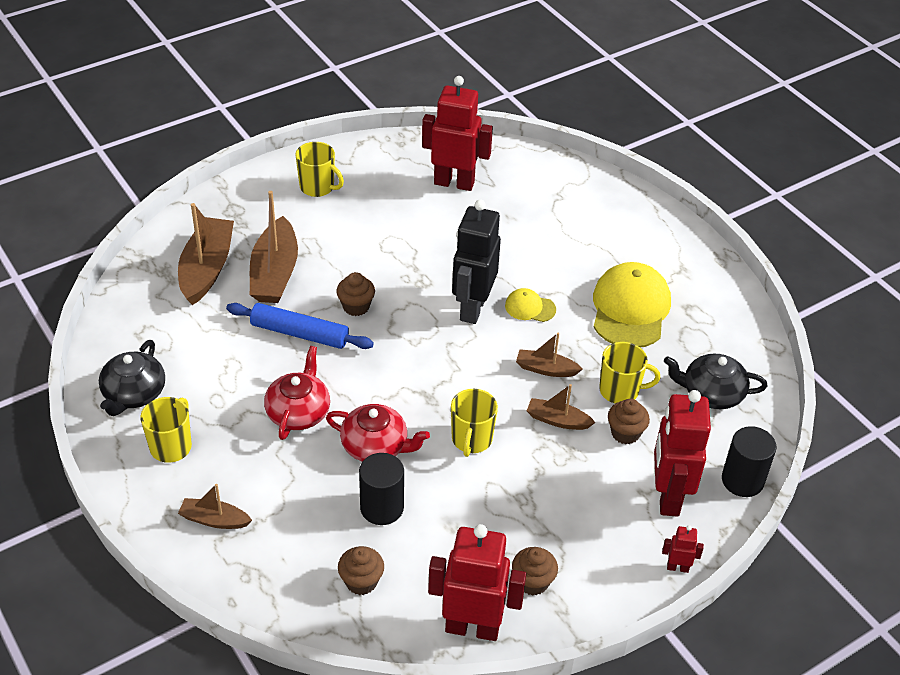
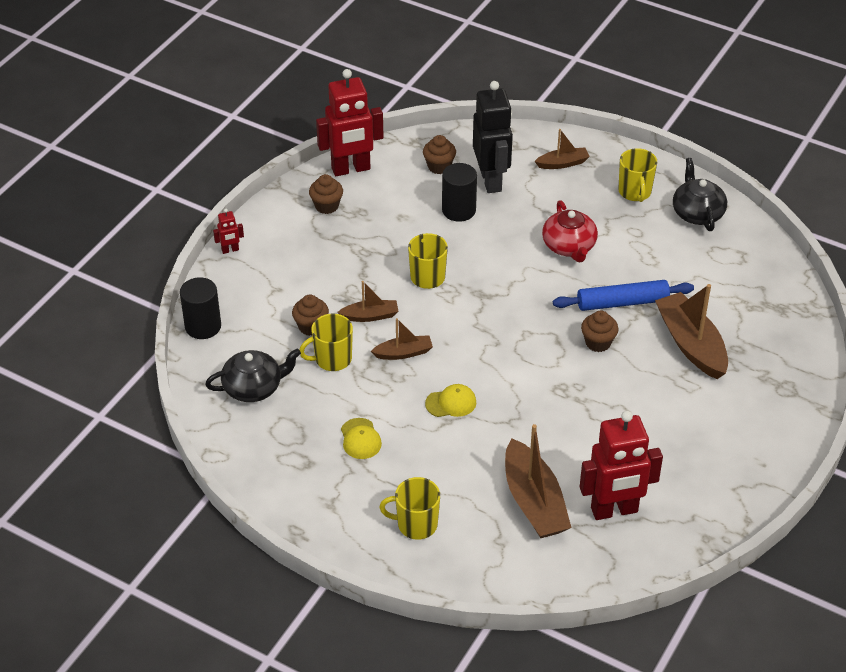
camera: 155 degrees right, 0 degrees up
brown boat [178,203,234,305] -> brown boat moved to [505,424,572,538]
yellow mug [295,142,344,197] -> yellow mug moved to [379,477,440,540]
red teapot [326,404,430,462] -> none
black robot [452,200,501,324] -> black robot moved to [473,81,513,193]
yellow cap [593,262,671,348] -> yellow cap [341,418,382,459], size x0.48
red robot [654,390,711,517] -> none

